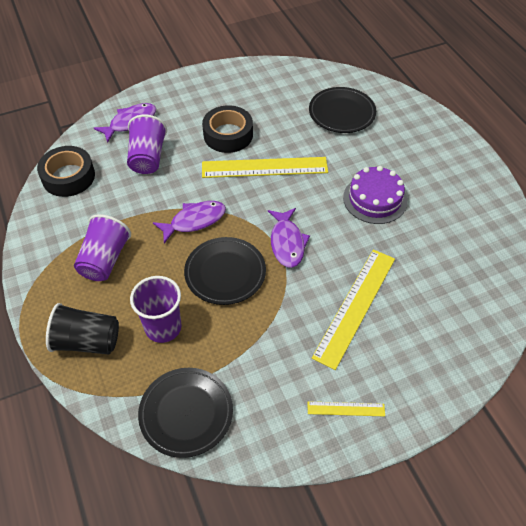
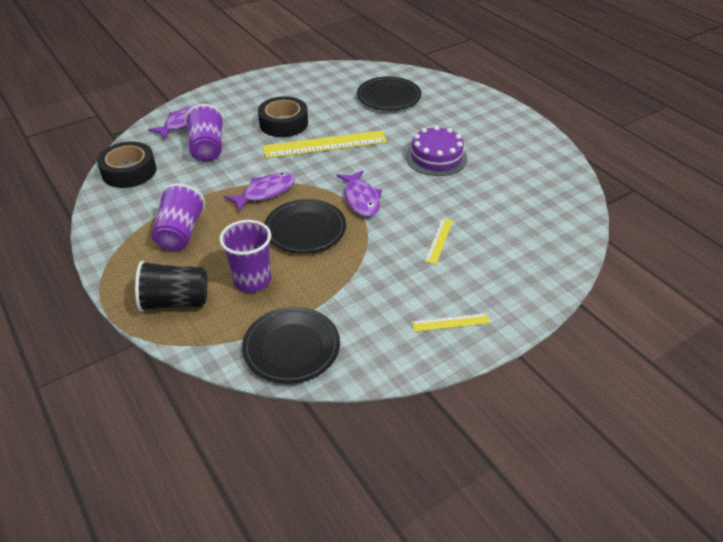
camera: 10 degrees left, 10 degrees down
yellow ruler [312,249,395,370] -> yellow ruler [425,218,453,264], size x0.47

